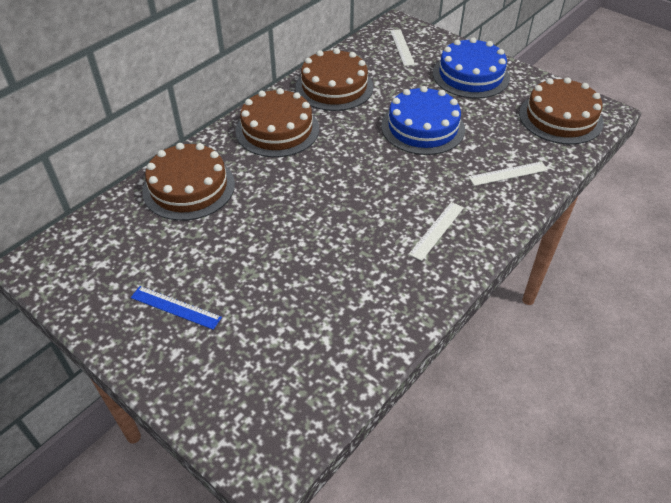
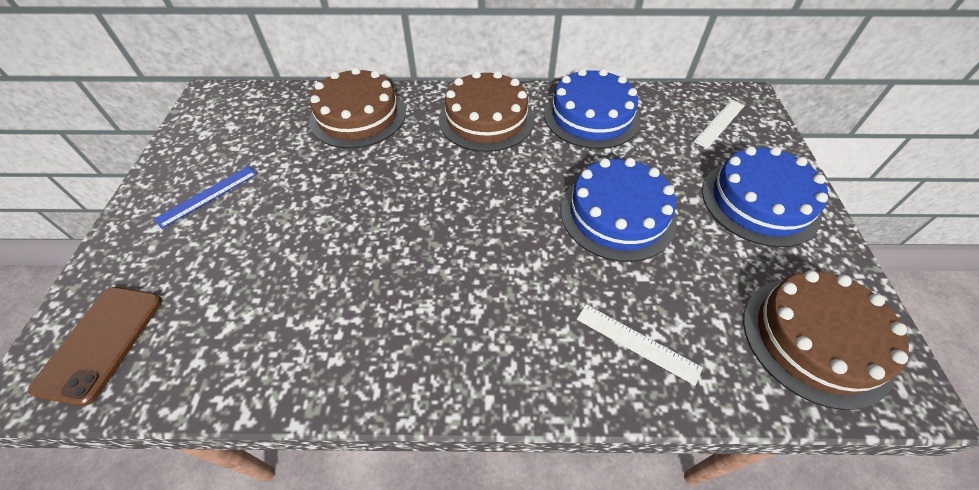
camera: 50 degrees right, 5 degrees up
blue ruler [131,286,222,330] -> blue ruler turned 60 degrees clockwise [154,166,257,229]
brown cake [296,48,373,111] -> blue cake [544,68,640,149]
white ruler [409,202,464,261] -> none
none -> brown phone [28,287,162,406]

